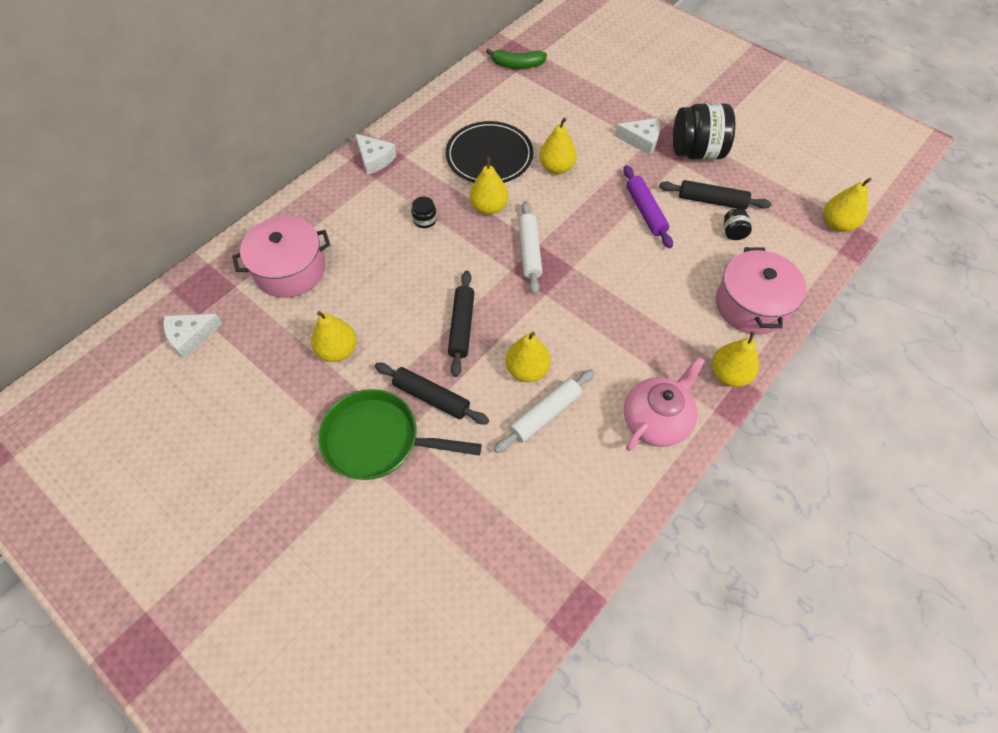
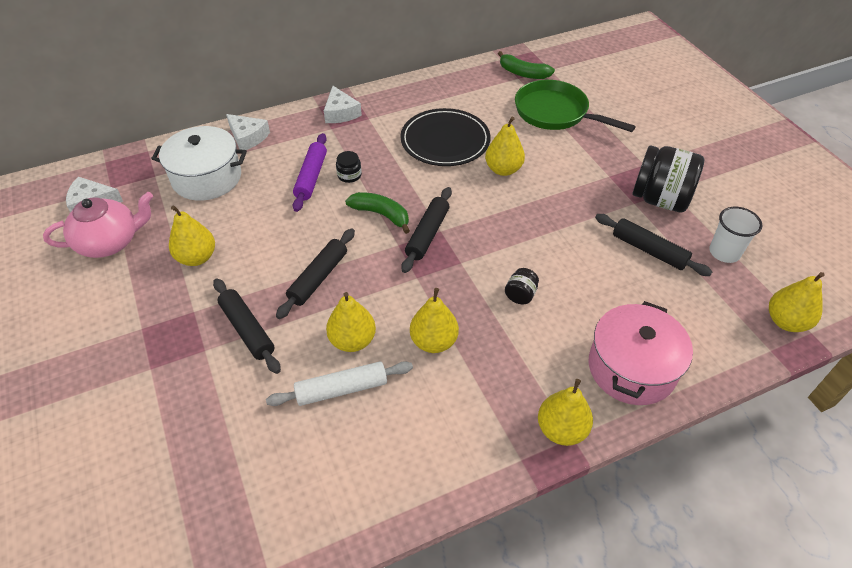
camera: 25 degrees right, 10 degrees down
pink pot [232,216,330,298] -> white pot [152,126,247,201]
green pan [318,389,482,480] -> green pan moved to [515,80,636,132]
yellow pear [470,157,508,215] -> yellow pear moved to [410,288,459,353]
white rolling pin [518,201,542,294] -> black rolling pin [401,187,452,273]
white cheese [615,118,660,155] -> white cheese moved to [226,114,270,150]
purple rolling pin [623,165,673,248] -> purple rolling pin moved to [293,133,327,212]
pink teapot [624,357,705,451] -> pink teapot moved to [43,192,153,258]
black jar [724,208,752,240] -> black jar moved to [505,268,539,304]
none -> green banana [345,192,410,234]
none -> white cup [709,207,762,263]

